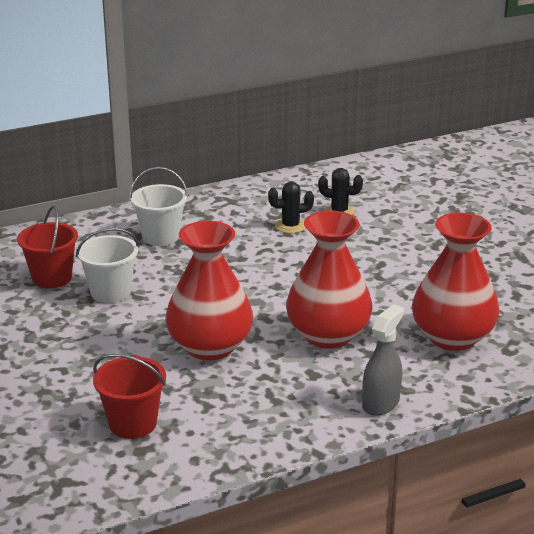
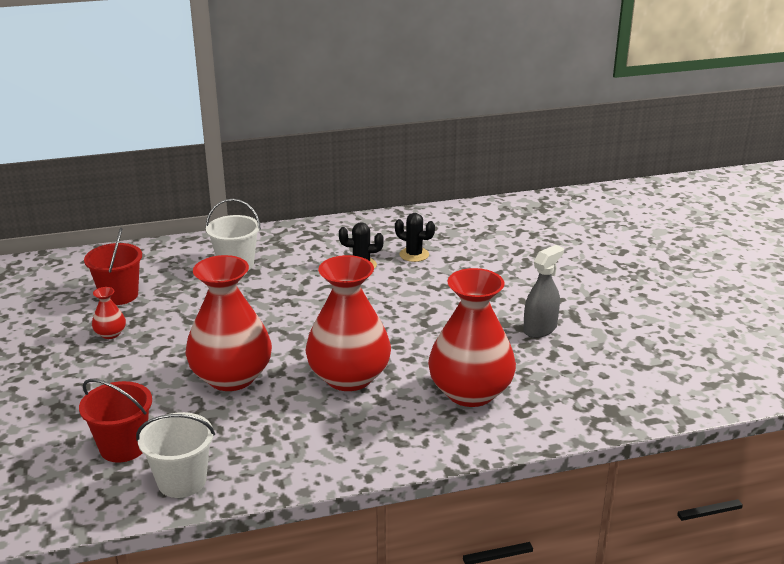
camera: 10 degrees right, 0 degrees up
white bucket [76,228,139,303] -> white bucket moved to [136,412,215,498]
grey spray bottle [362,304,404,416] -> grey spray bottle moved to [523,245,564,338]
none -> red vase [92,287,126,339]

